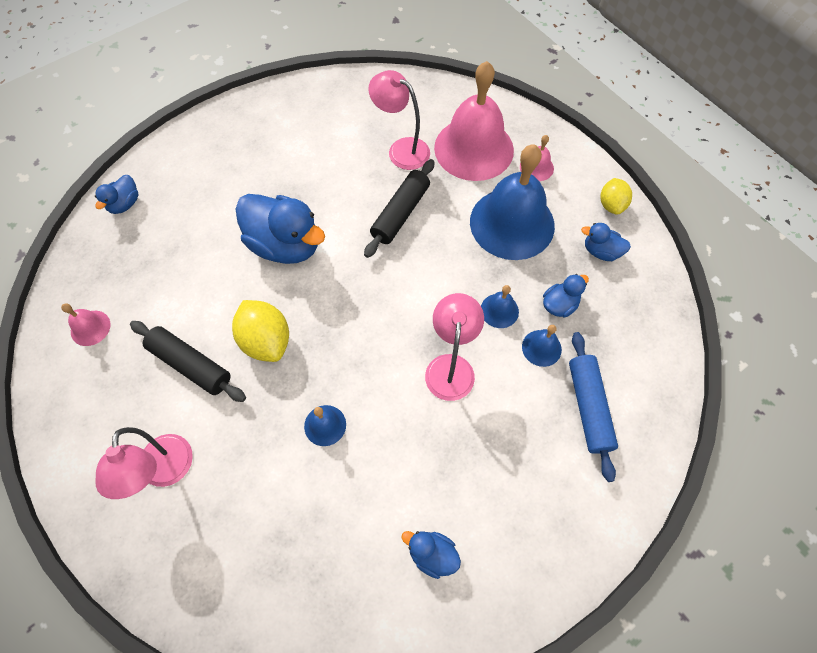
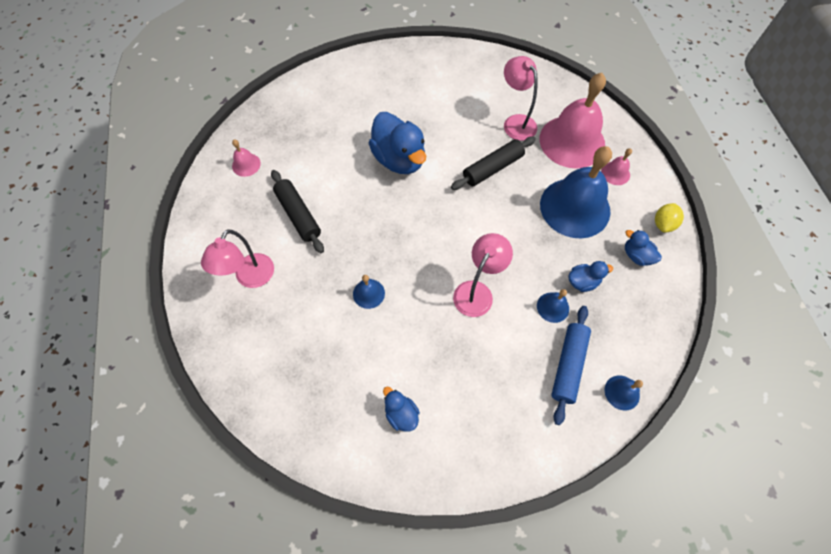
camera: 25 degrees right, 0 degrees up
blue duck [95,175,138,214] -> none
yellow lemon [232,300,289,362] -> none
blue bell [481,285,519,328] -> blue bell moved to [605,375,643,410]

